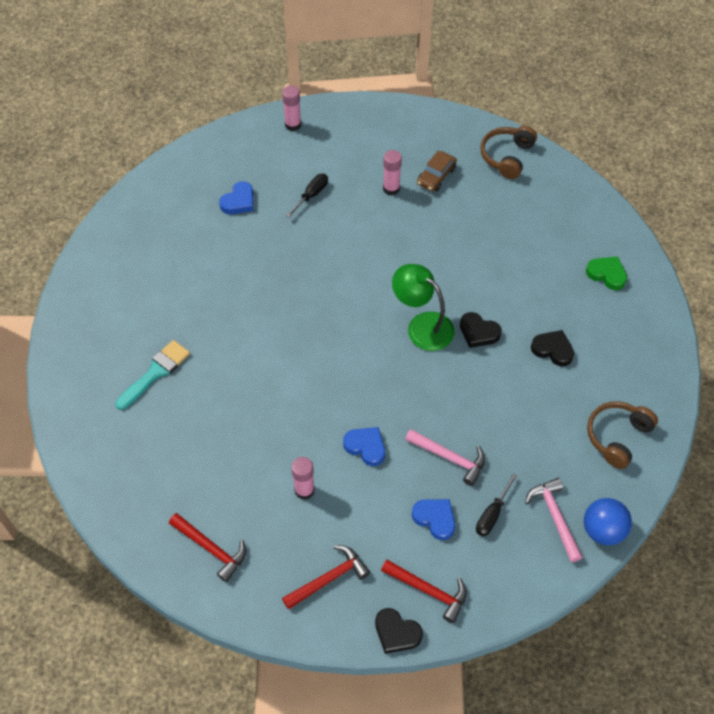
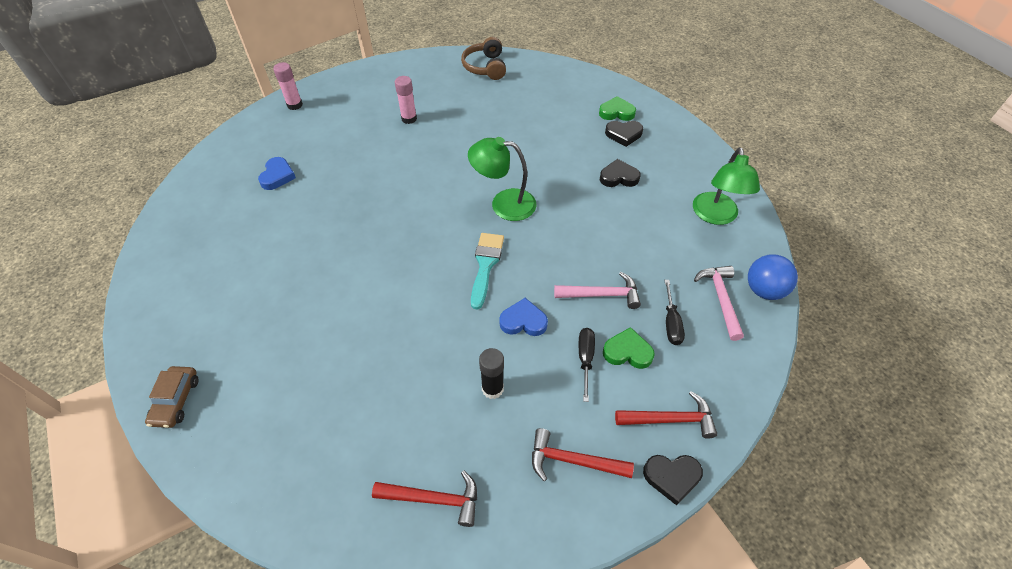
camera: 30 degrees left, 5 degrees down
turquoise brush [116,340,190,410] -> turquoise brush moved to [471,233,504,310]
red hammer [282,545,370,610] -> red hammer turned 105 degrees counterclockwise [532,428,634,481]
black screwdriver [286,174,328,217] -> black screwdriver moved to [579,328,595,402]
pink glue stick [291,457,315,500] -> black glue stick [479,348,504,399]
blue heart [412,499,455,540] -> green heart [603,327,655,369]
brown car [417,151,457,191] -> brown car moved to [145,366,199,428]
black heart [460,312,502,348] -> black heart moved to [605,121,643,147]
pink hammer [525,478,583,562] -> pink hammer turned 45 degrees clockwise [694,266,744,341]
brown headphones [587,401,658,469] -> green lamp [693,147,760,225]

